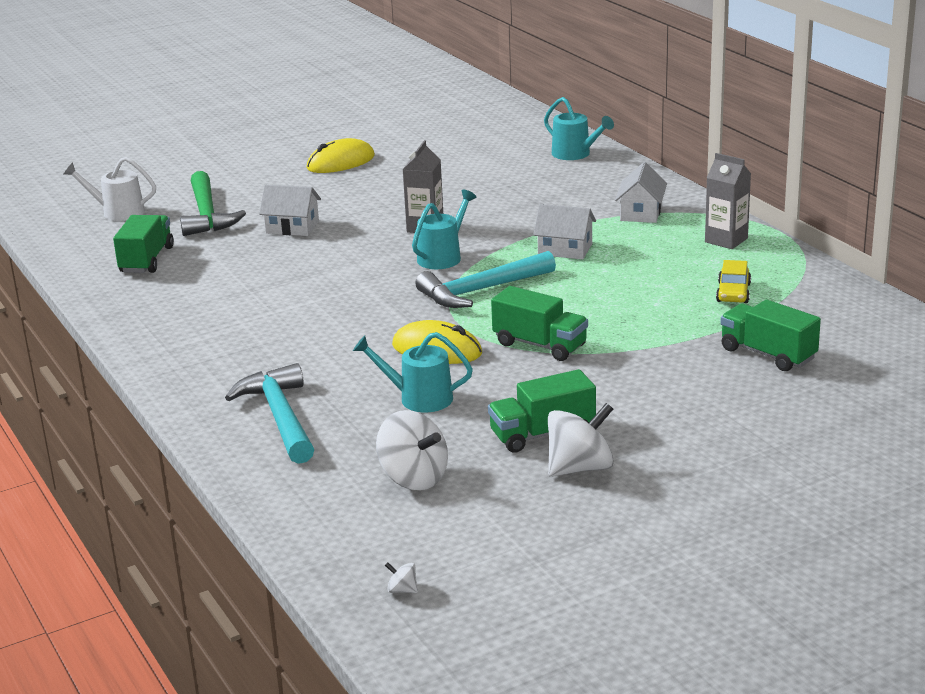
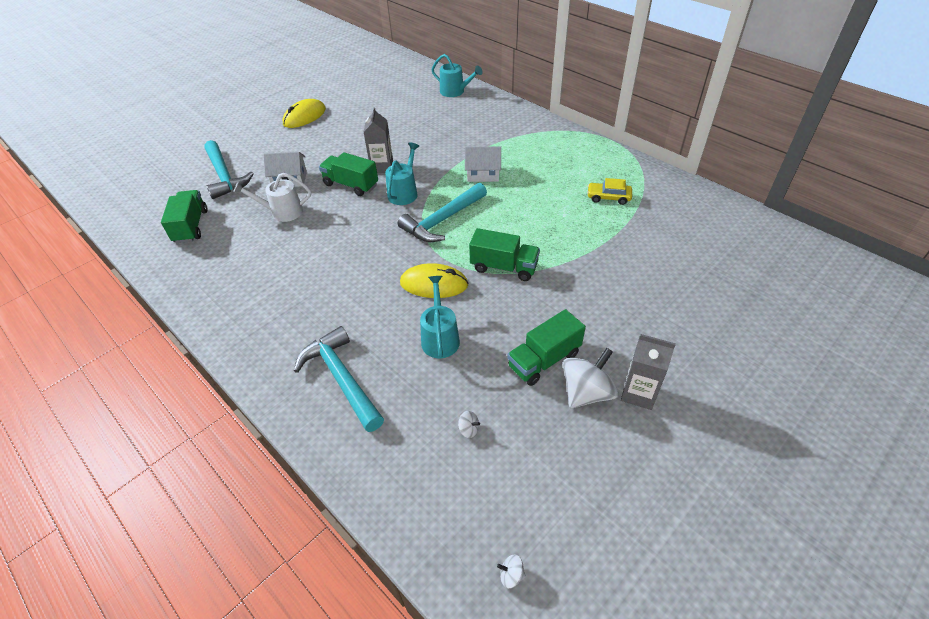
camera: 15 degrees left, 20 degrees up
white watering can [63,157,156,221] -> white watering can moved to [233,173,311,222]
green hammer [180,171,246,236] -> turquoise hammer [204,140,254,199]
turquoise watering can [353,332,473,412] -> turquoise watering can turned 90 degrees clockwise [420,276,460,358]
white spinning top [376,410,448,490] -> white spinning top [458,411,480,438], size x0.41
white house [615,162,667,223] -> none
grey carton [705,153,751,249] -> grey carton moved to [621,334,676,410]
yellow car [716,260,751,303] -> yellow car turned 105 degrees clockwise [587,178,632,205]
green truck [720,299,821,371] -> green truck moved to [319,152,378,196]

